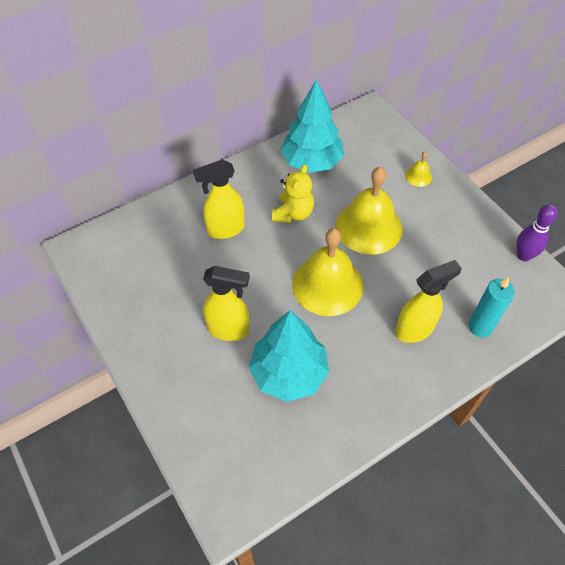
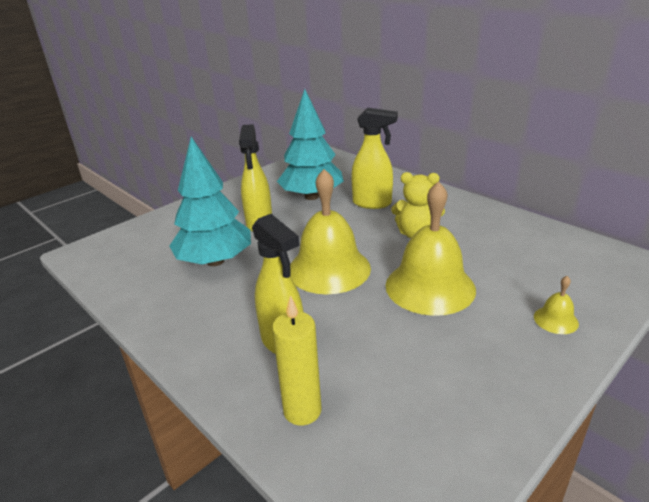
camera: 80 degrees right, 25 degrees down
yellow spray bottle [193,159,245,239] -> yellow spray bottle turned 135 degrees clockwise [351,108,398,209]
turquoise tree [280,79,344,173] -> turquoise tree moved to [277,89,344,200]
turquoise candle [468,277,515,337] -> yellow candle [272,295,322,426]
purple bowling pin [516,204,558,261] -> none

